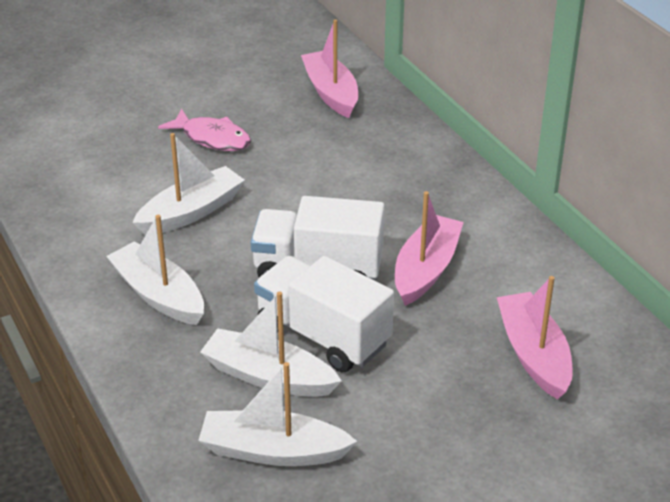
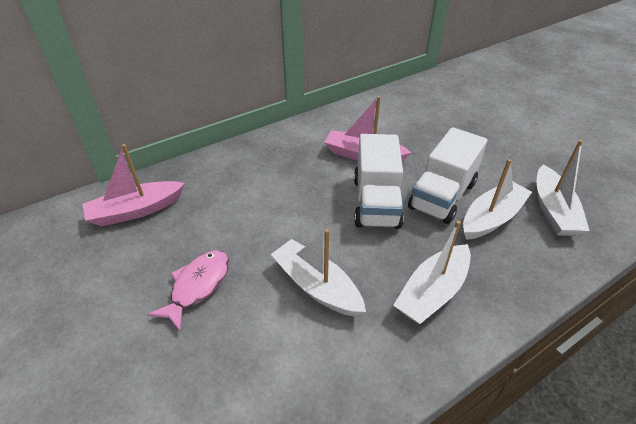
camera: 95 degrees left, 5 degrees up
white boat [200,291,342,397] -> white boat turned 150 degrees counterclockwise [463,159,532,240]
pink boat [497,276,573,400] -> none

